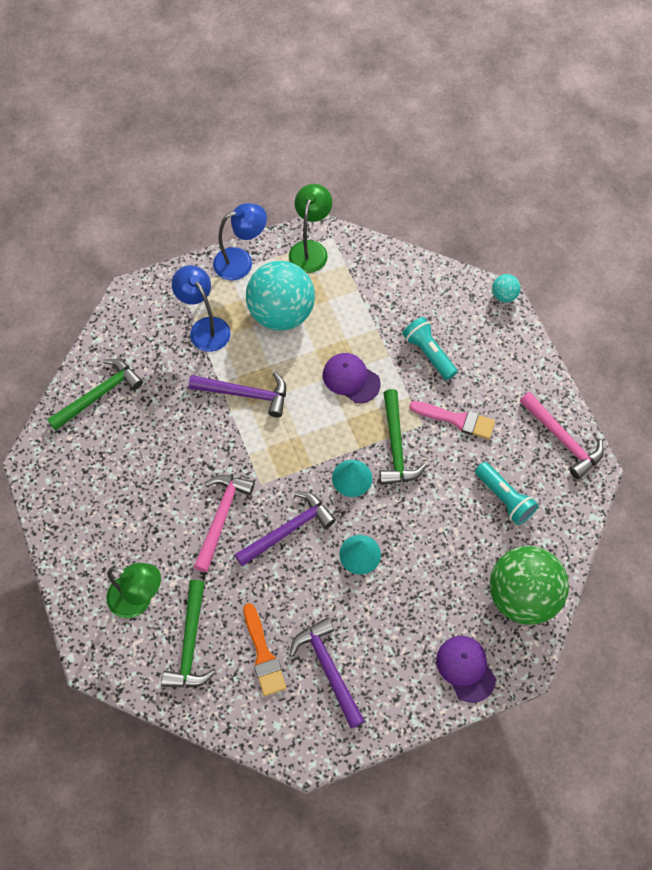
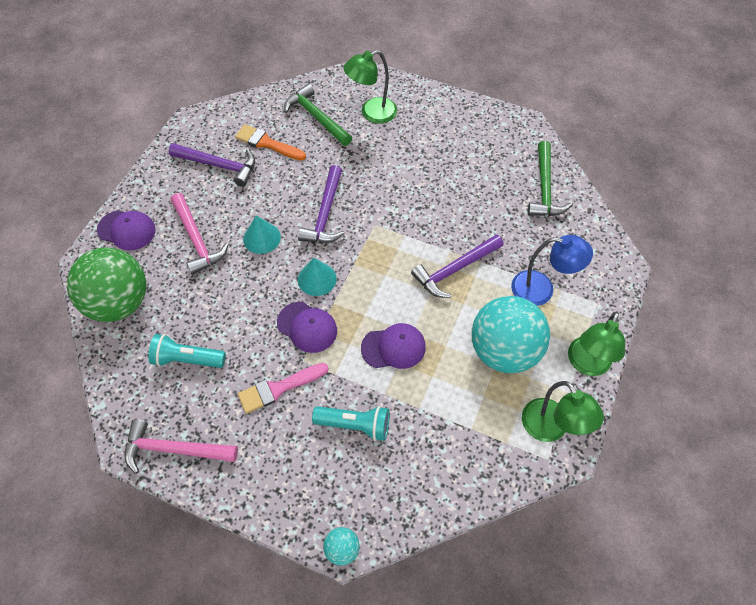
camera: 135 degrees right, 5 degrees down
pink hammer [194,475,255,572] -> pink hammer moved to [171,193,228,275]
blue lamp [213,203,267,281] -> green lamp [568,312,625,376]
green hammer [379,389,426,485] -> purple cap [277,302,337,353]

